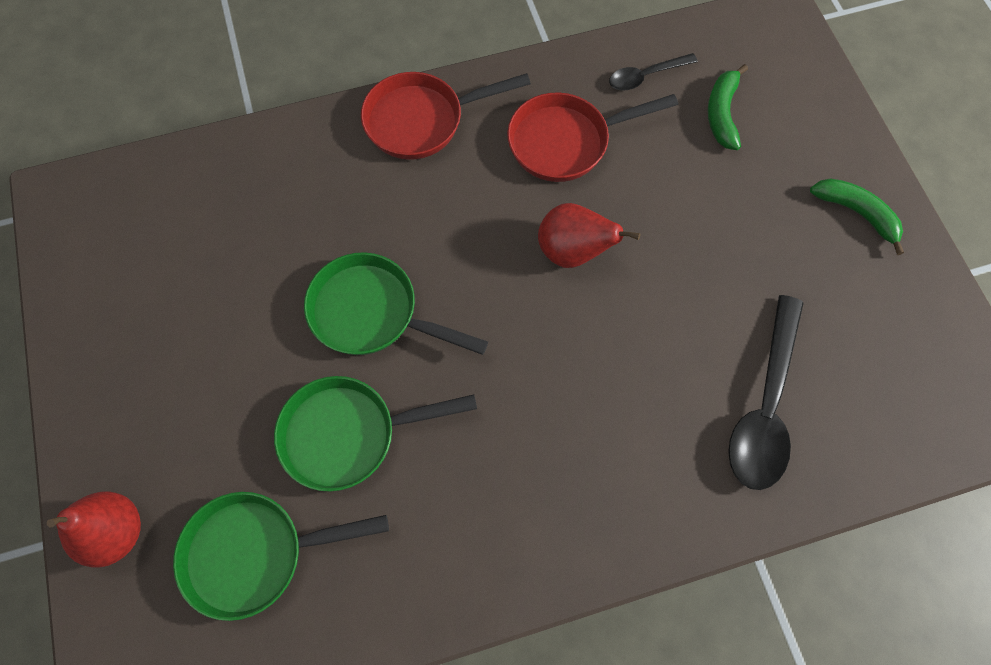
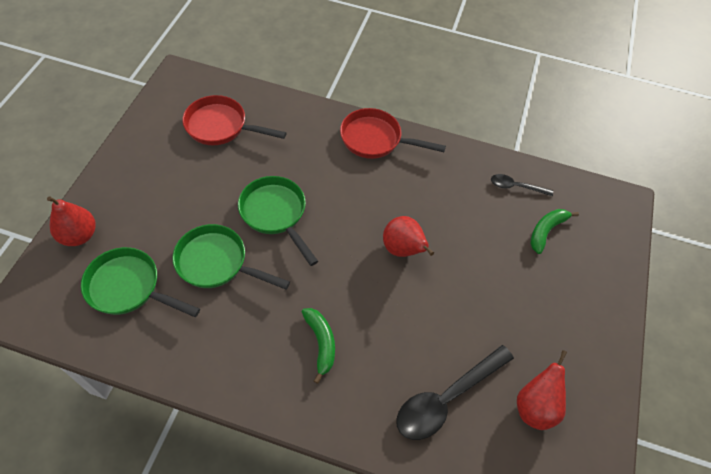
camera: 30 degrees right, 10 degrees down
red pan [507,92,678,182] -> red pan moved to [182,95,287,145]
green banana [810,178,904,255] -> green banana moved to [302,308,335,384]
none -> red pear [517,350,567,430]

